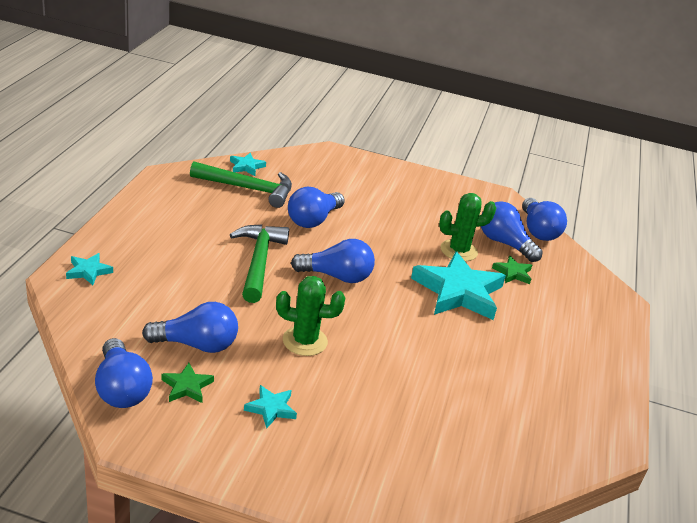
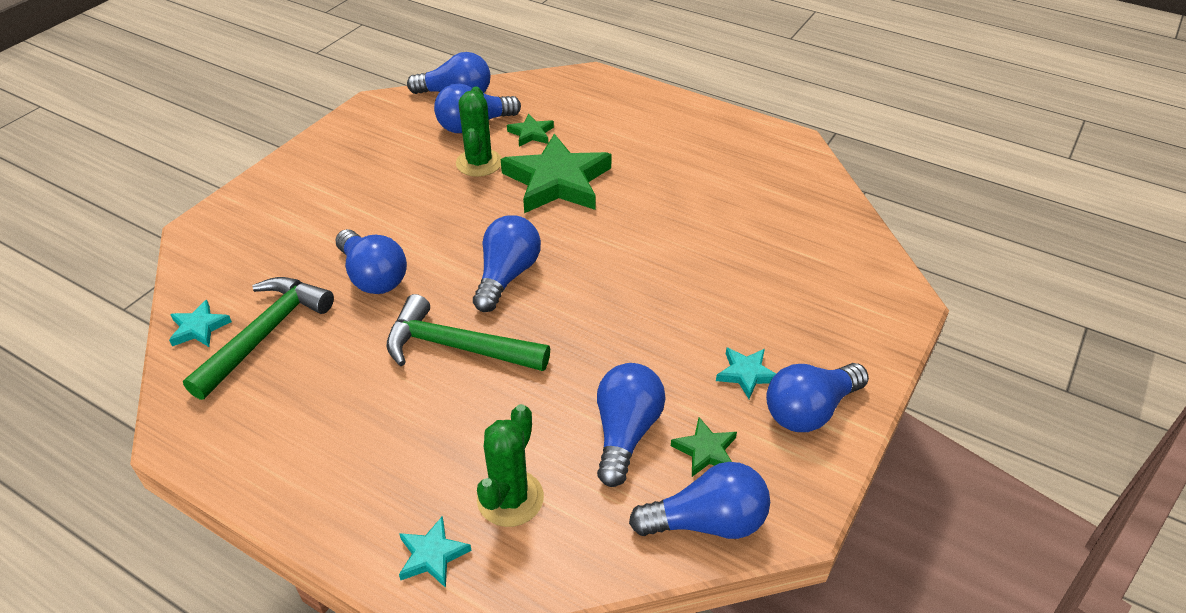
camera: 70 degrees left, 10 degrees up
green cactus [276,276,345,356] -> green cactus moved to [477,404,544,527]
turquoise star [411,251,506,320] -> green star [501,134,612,213]
none -> blue light bulb [766,363,869,432]

